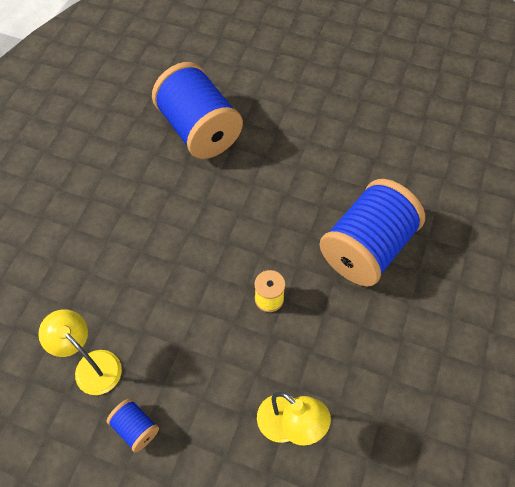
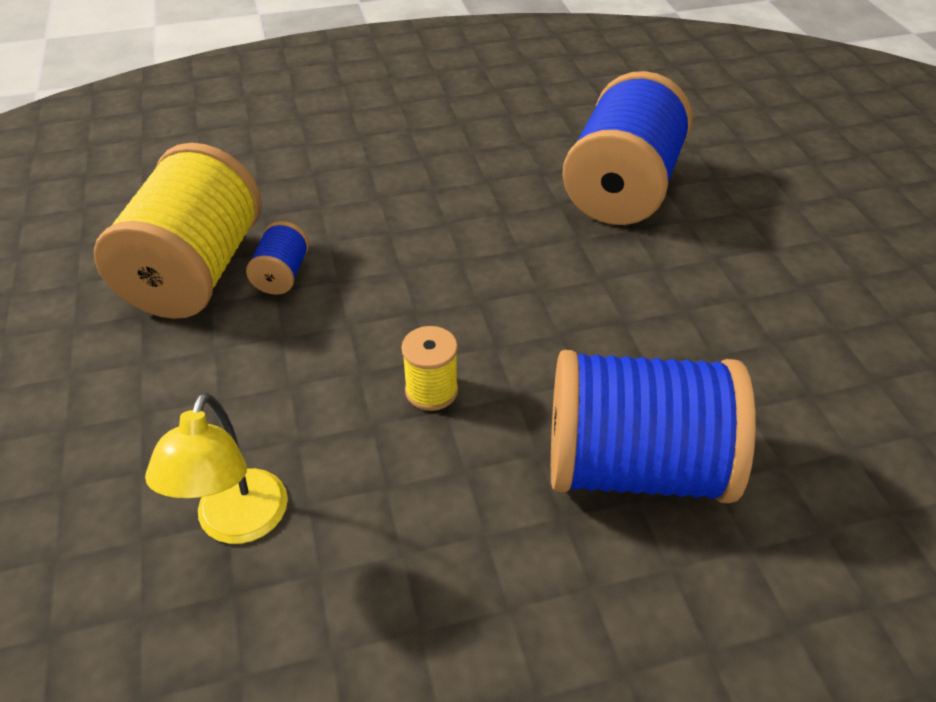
camera: 55 degrees right, 15 degrees down
yellow lamp [38,309,122,395] -> yellow spool [94,143,262,319]
blue spool [107,398,159,452] -> blue spool moved to [246,221,309,295]

